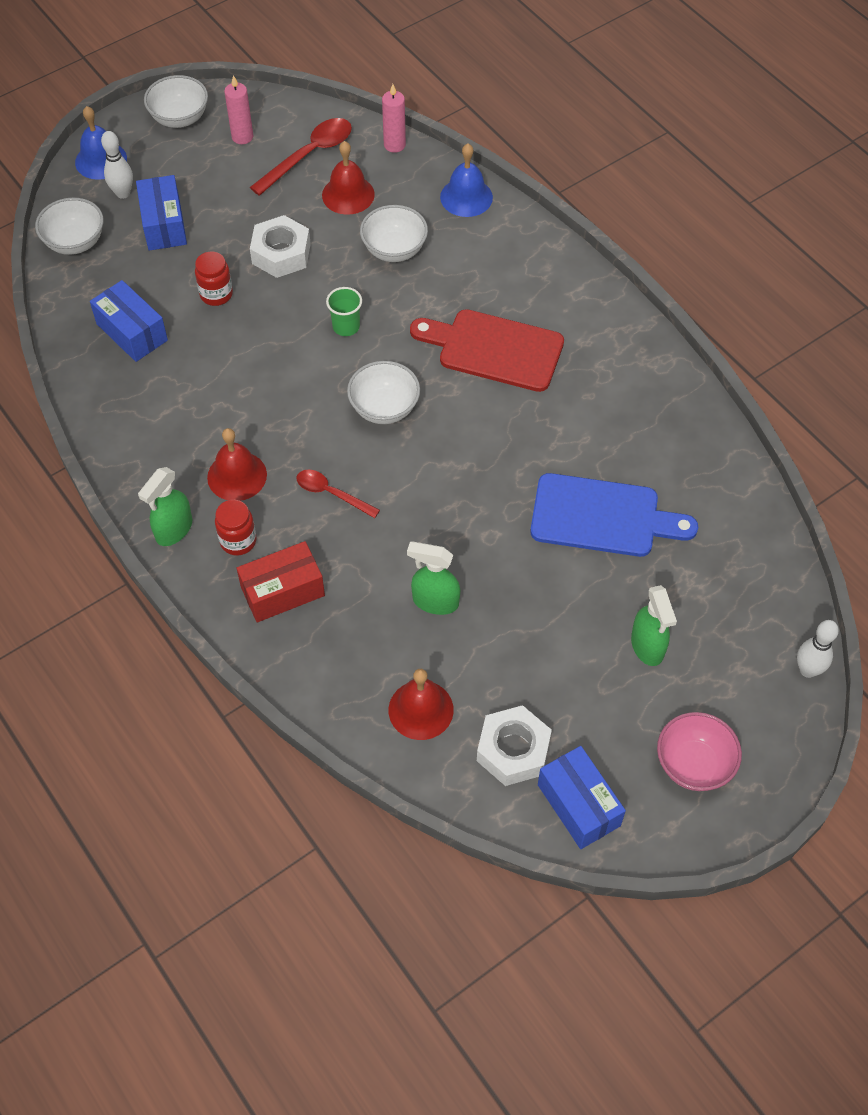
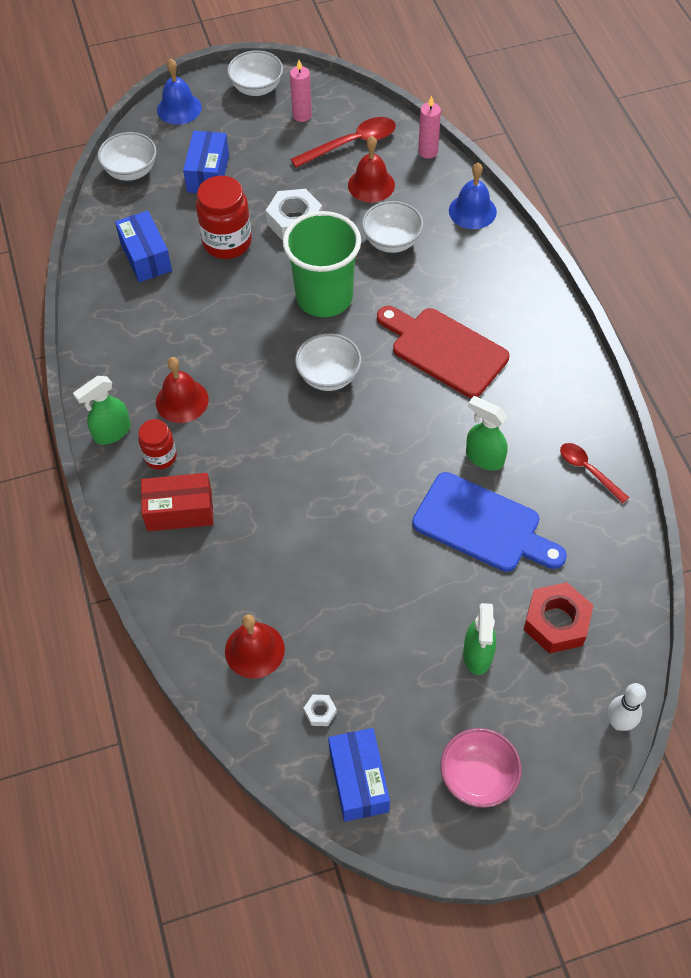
camera: 20 degrees right, 0 degrees up
white bowling pin [101,131,133,199] -> none
red jar [195,252,233,306] -> red jar [196,176,252,259], size x1.69
red spoon [296,470,380,518] -> red spoon moved to [560,443,629,504]
green cup [326,287,362,336] -> green cup [283,211,361,317], size x2.33
green spray bottle [407,541,460,615] -> green spray bottle moved to [466,396,508,471]
white nut [477,705,552,786] -> white nut [304,695,337,726], size x0.46
none -> red nut [524,582,593,653]

